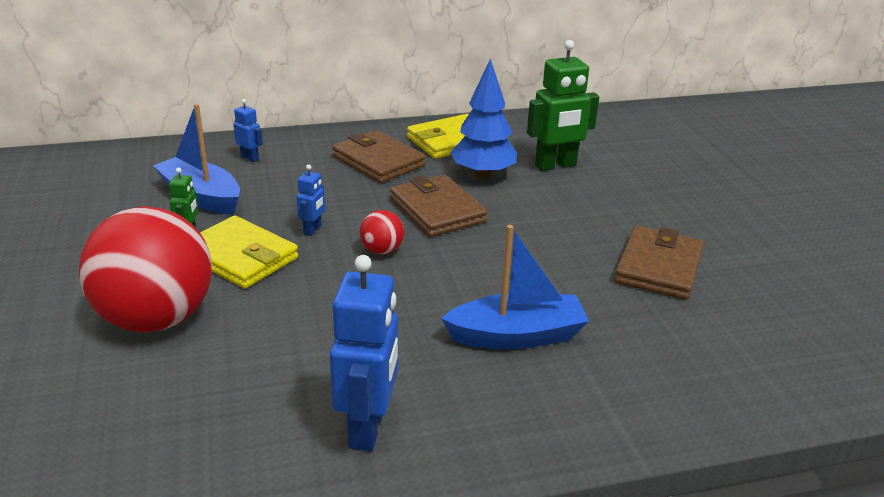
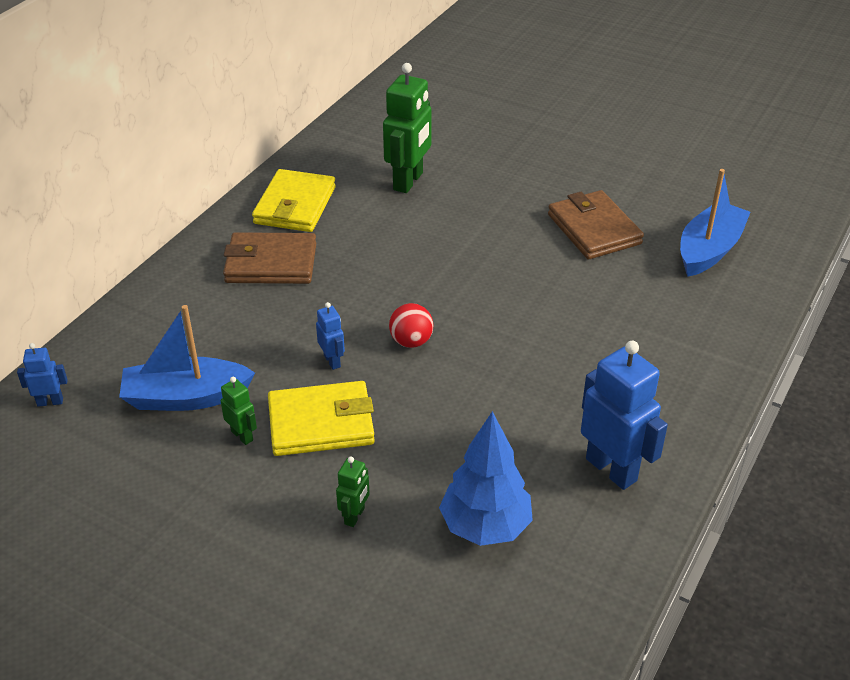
camera: 45 degrees left, 10 degrees up
red ball [79,207,212,332] -> green robot [336,457,370,527]
blue robot [233,99,263,162] -> blue robot moved to [17,343,68,407]
brown wallet [390,175,487,237] -> none
blue boat [441,225,589,350] -> blue boat moved to [680,169,751,277]
blue tree [450,58,517,179] -> blue tree moved to [439,411,533,546]

